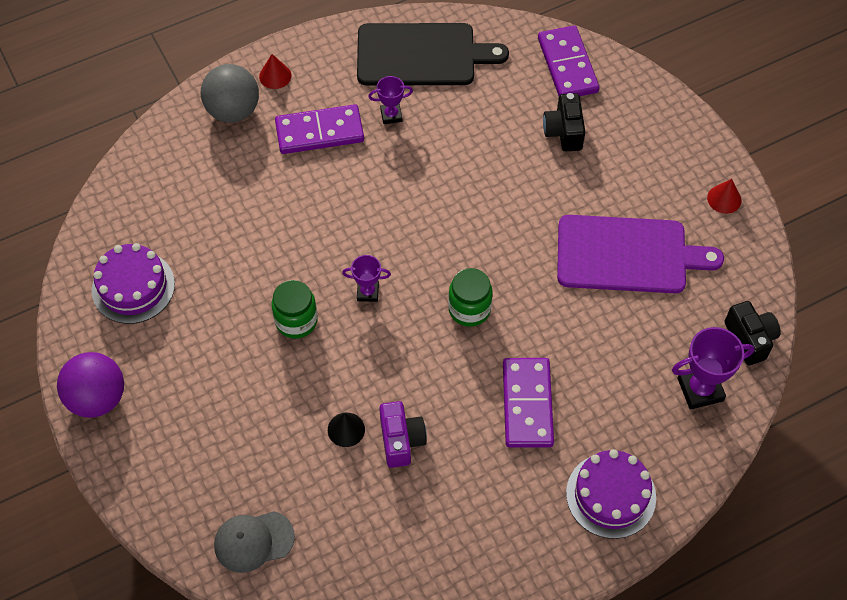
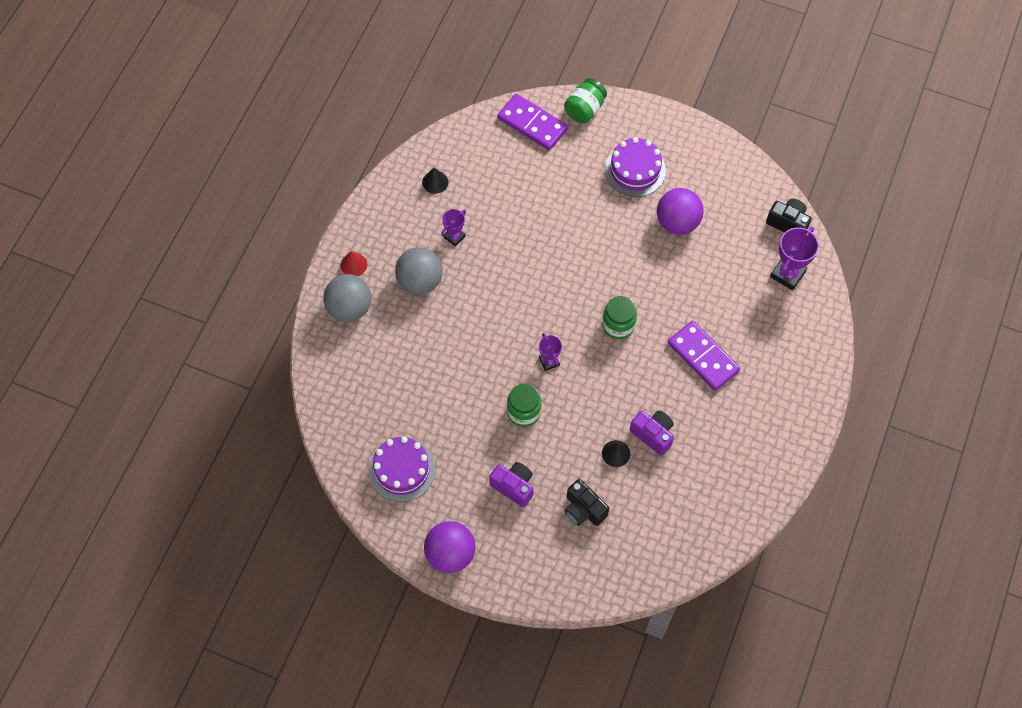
camera: 40 degrees left, 5 degrees up
grey cap [214,511,295,573] -> none
purple domino [275,104,364,154] -> grey ball [395,247,443,295]
purple trophy [342,255,391,302] -> purple trophy turned 75 degrees counterclockwise [539,333,562,371]
black cutting board [357,23,509,86] -> black cone [422,168,448,194]
black camera [543,93,585,151] -> black camera moved to [564,479,609,526]
purple cutting board [557,215,724,293] -> purple ball [657,188,704,235]
purple cake [566,449,656,539] -> purple cake moved to [605,137,666,197]
red cone [707,179,742,214] -> none
none -> purple camera [489,462,534,507]
none -> green jar [564,78,607,123]

